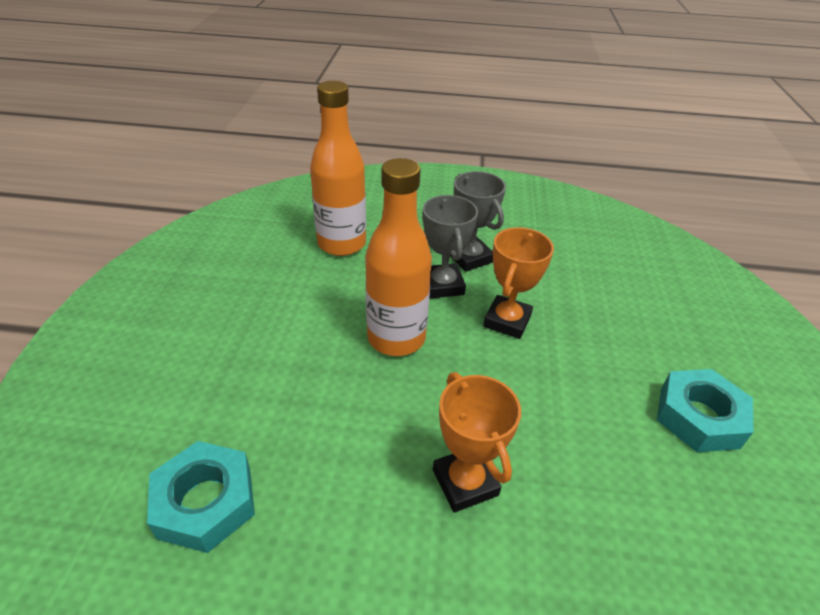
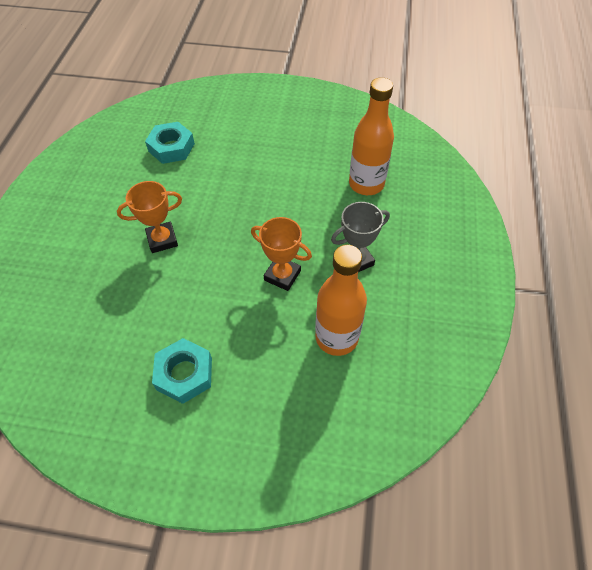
camera: 95 degrees right, 15 degrees up
orange bottle [365,158,432,356] -> orange bottle moved to [315,245,367,356]
grey trophy [423,195,478,299] -> none

